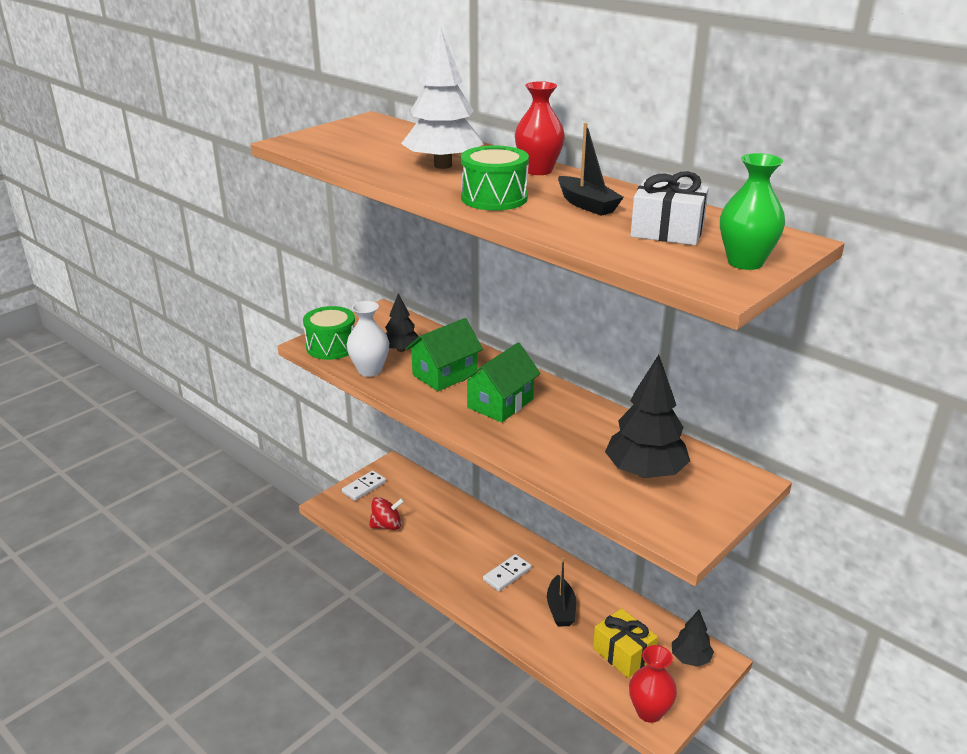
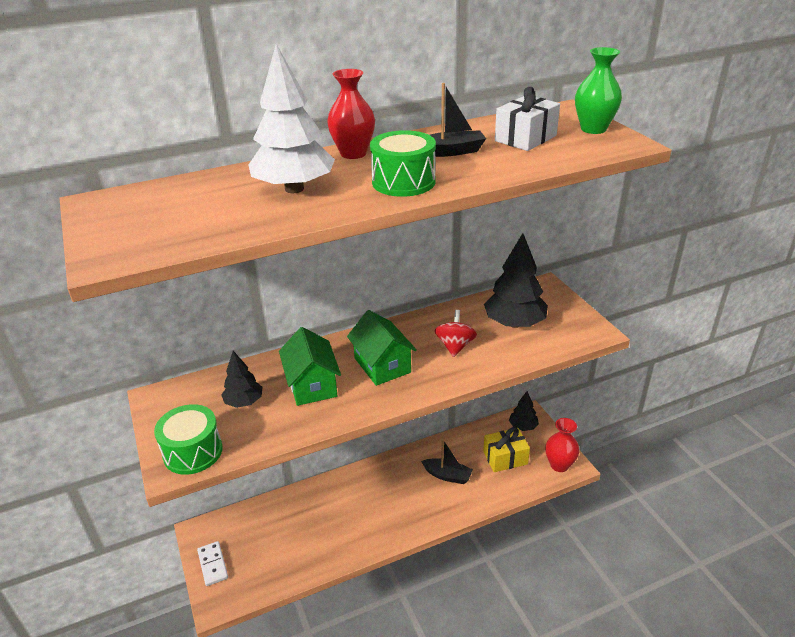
camera: 65 degrees left, 5 degrees up
white vase [347,301,389,377] -> none
red spinning top [369,497,404,530] -> red spinning top moved to [435,310,477,357]
white domino [483,554,532,591] -> none

